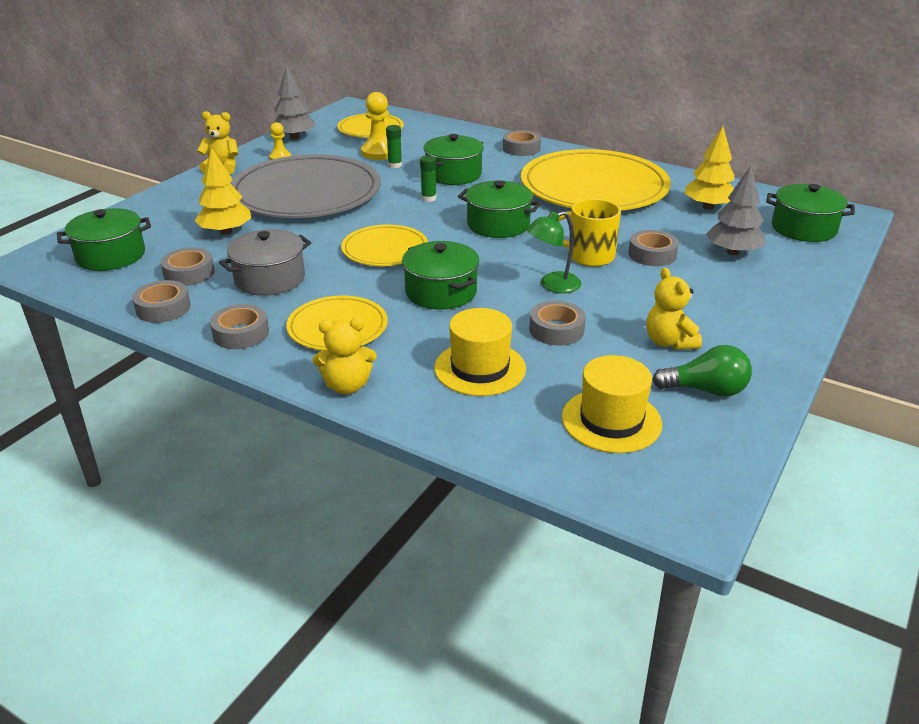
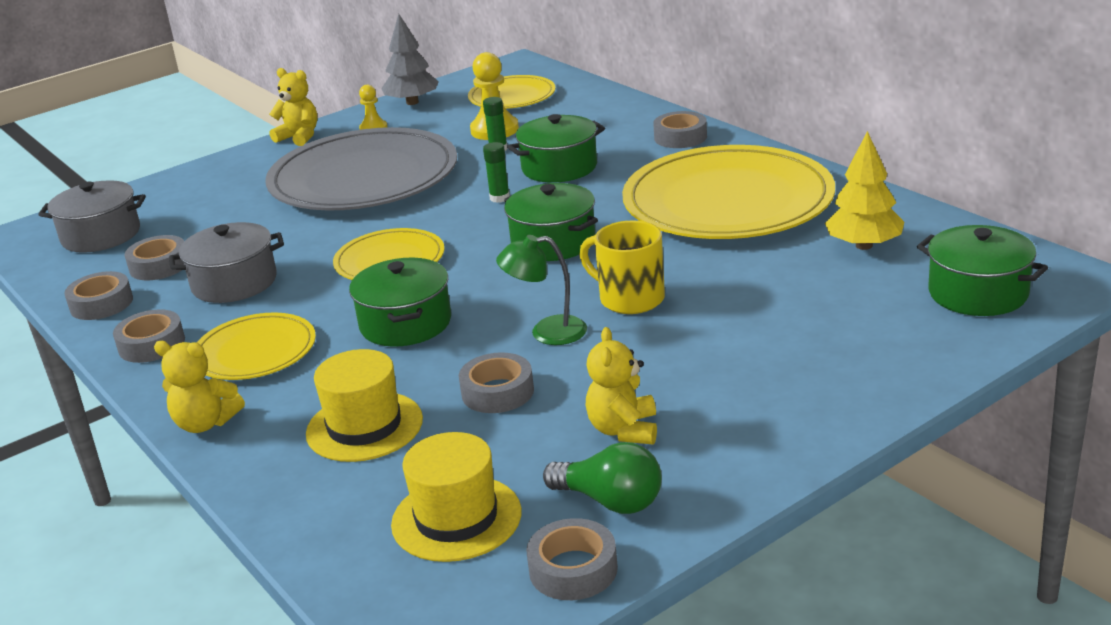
camera: 25 degrees right, 5 degrees down
green pot [57,208,151,271] -> grey pot [38,180,146,253]
yellow tree [194,147,251,235] -> none
grey tape [628,230,679,266] -> grey tape moved to [526,518,618,600]
grey tree [706,166,766,255] -> none

